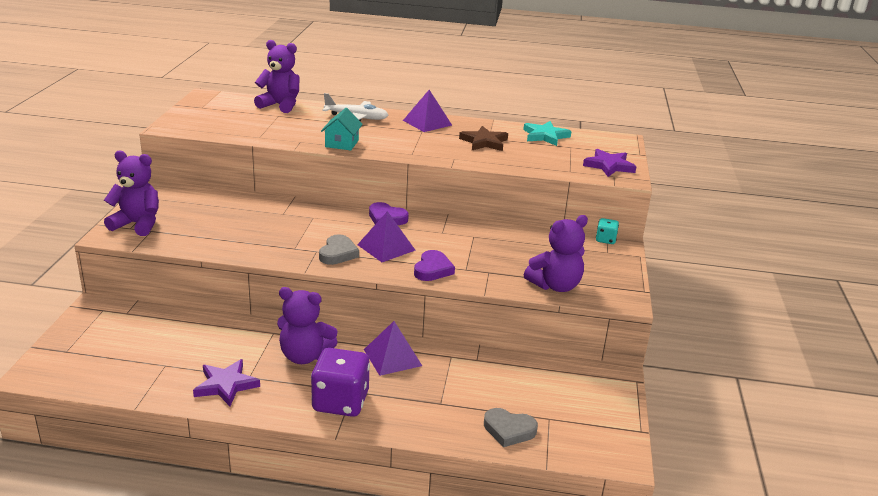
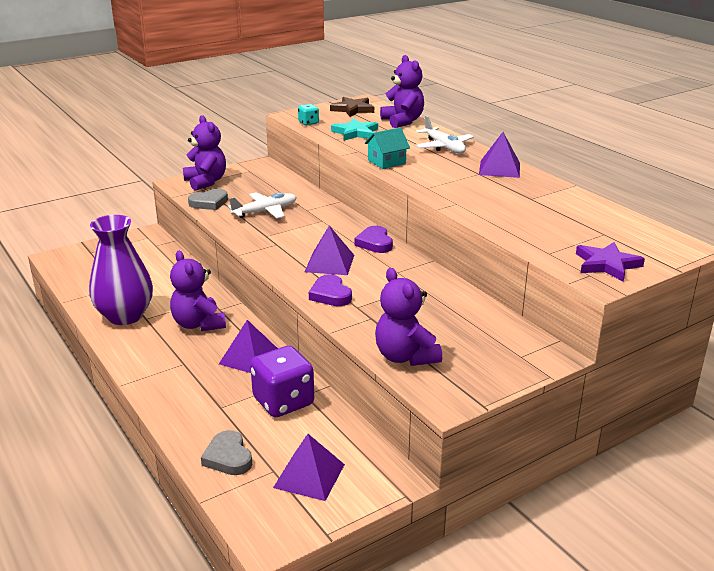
camera: 50 degrees right, 0 degrees up
purple star [193,359,260,406] -> purple vase [89,215,153,325]
purple dice [311,348,370,417] -> purple dice moved to [250,346,314,417]
grey heart [319,234,359,265] -> grey heart moved to [188,189,228,210]
purple heart [414,250,455,281] -> purple heart turned 90 degrees clockwise [309,274,352,306]
brown star [459,126,508,151] -> brown star moved to [330,97,374,117]
turquoise star [523,121,571,146] -> turquoise star moved to [331,118,378,141]
purple teddy bear [524,215,588,292] -> purple teddy bear turned 45 degrees clockwise [375,268,442,366]
turquoise dice [596,218,619,244] -> turquoise dice moved to [298,104,319,125]
none -> white plane [228,193,297,218]
none -> purple pyramid [273,434,345,501]

